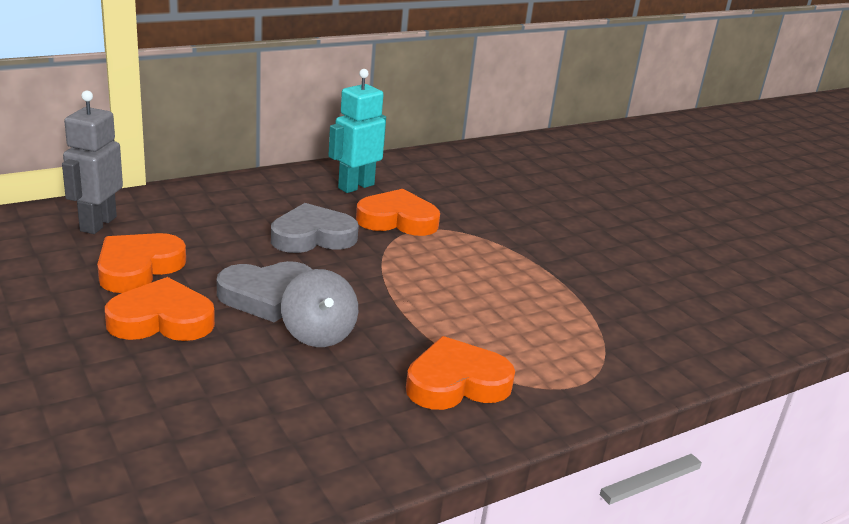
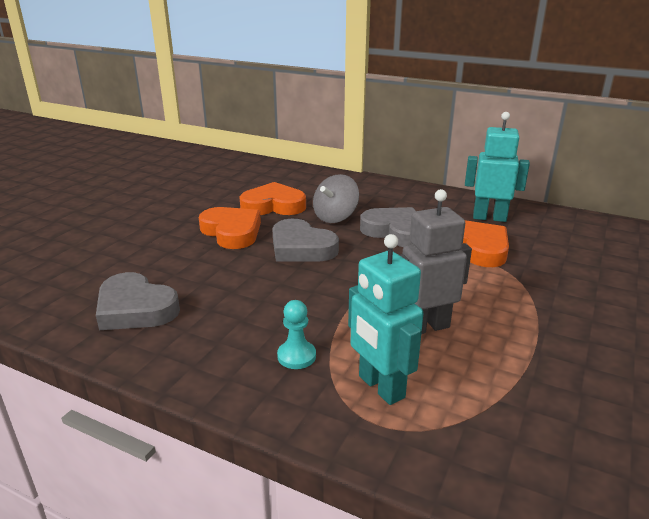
camera: 60 degrees right, 0 degrees up
grey robot [62,91,123,234] -> grey robot moved to [400,189,472,334]
grey spinning top [281,269,358,347] -> grey spinning top moved to [313,174,359,223]
orange heart [406,336,515,410] -> turquoise pawn [277,300,316,369]
none -> grey heart [96,272,180,330]
none -> turquoise robot [348,234,424,405]

